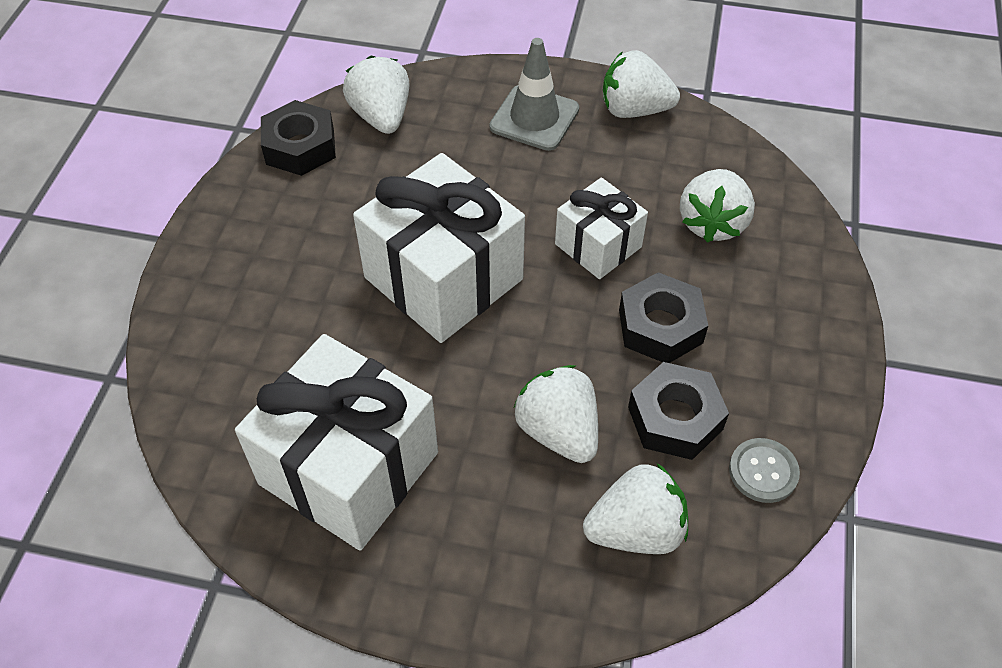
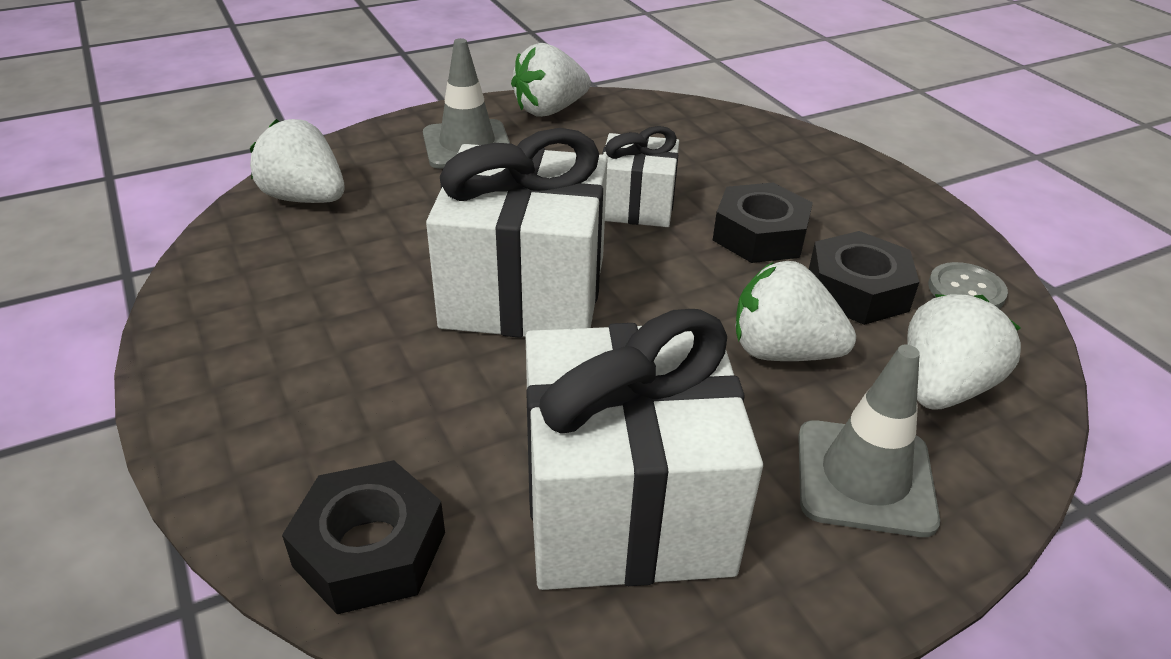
camera: 40 degrees left, 15 degrees down
black nut [261,100,336,176] -> black nut moved to [282,460,445,614]
white strawberry [680,169,755,243] -> none
none -> grey traffic cone [798,345,940,537]

